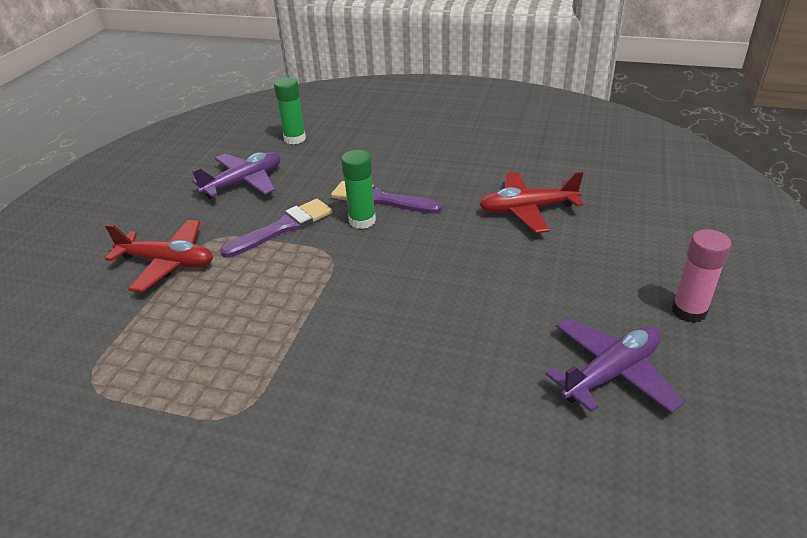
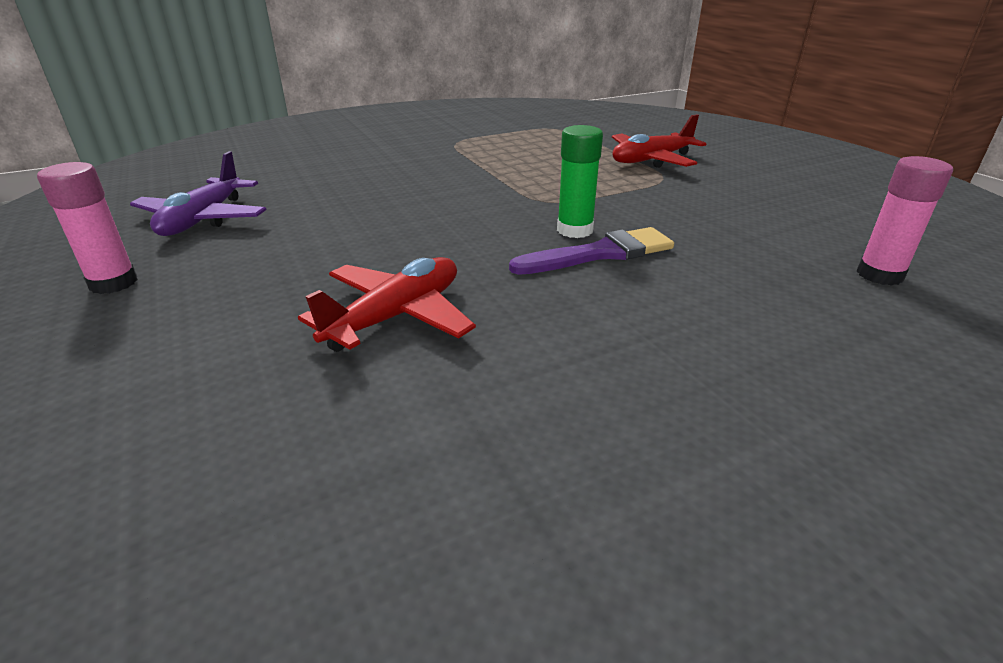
camera: 135 degrees right, 5 degrees down
purple plane [192,152,280,199] -> none
purple brush [220,199,332,258] -> none
green glue stick [274,77,306,144] -> pink glue stick [856,156,953,286]

